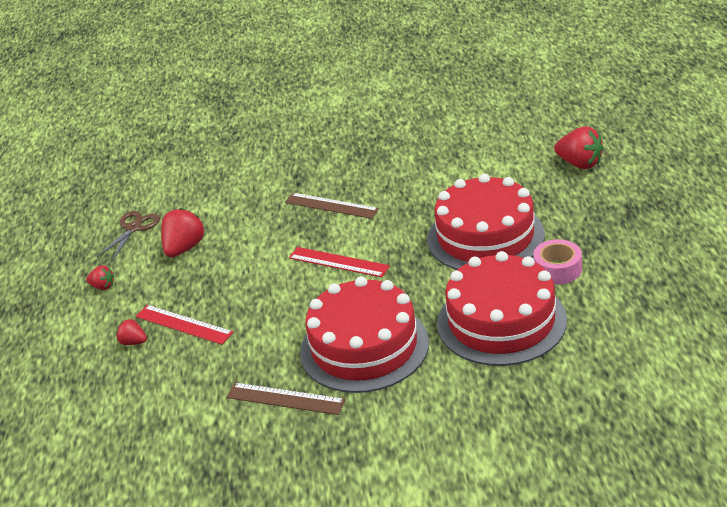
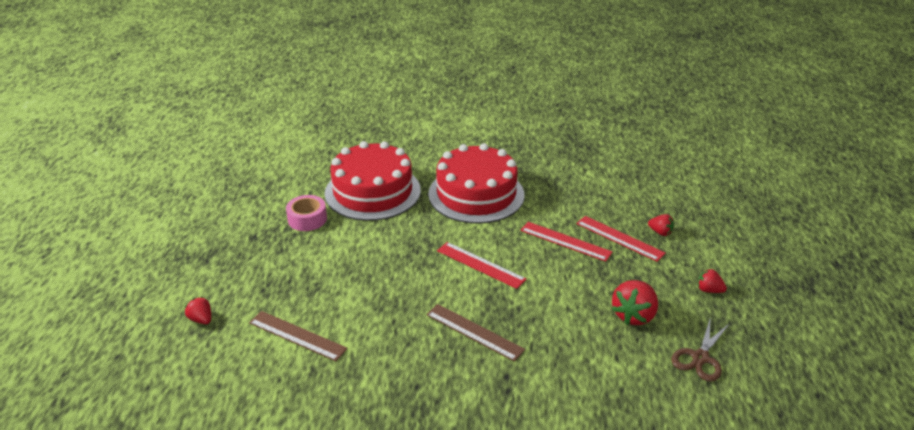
camera: 175 degrees left, 0 degrees up
brown ruler [227,383,346,415] -> brown ruler moved to [249,311,348,361]
red cake [427,174,545,270] -> none
red strawberry [554,126,604,169] -> red strawberry [185,297,211,324], size x0.55
none -> red ruler [521,222,612,261]

